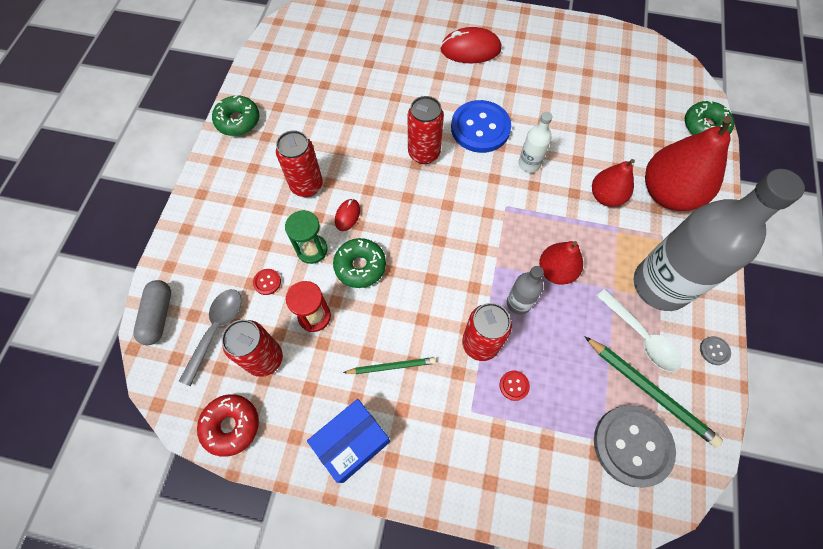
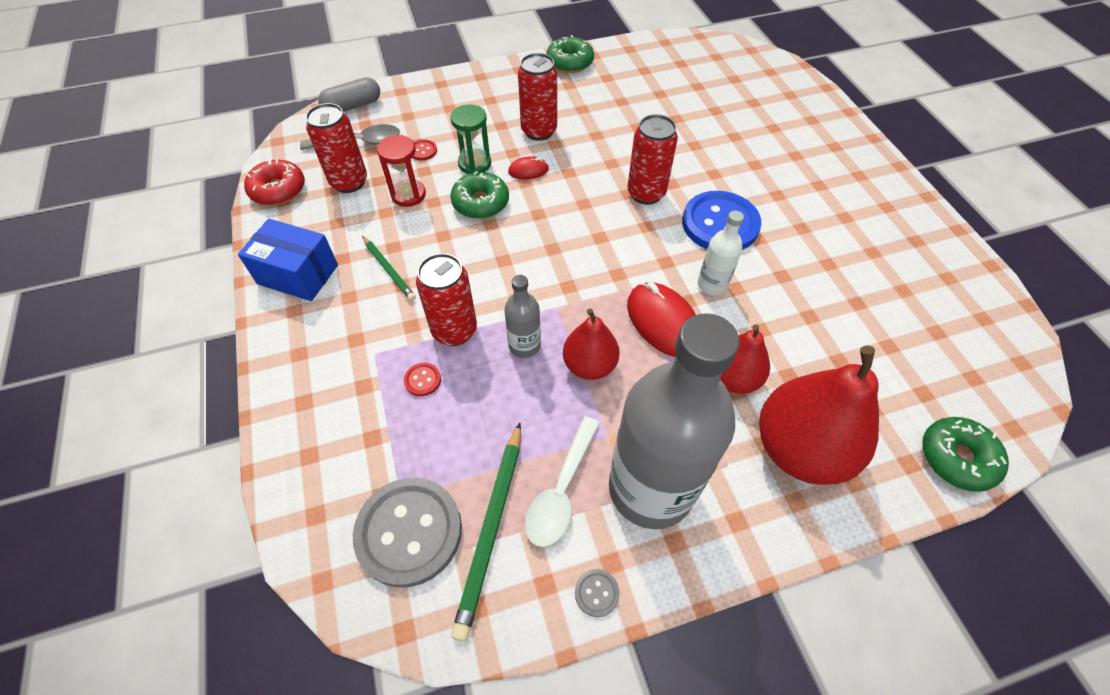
camera: 60 degrees right, 10 degrees down
red mouse [440,27,502,63] -> red mouse moved to [627,282,696,357]

